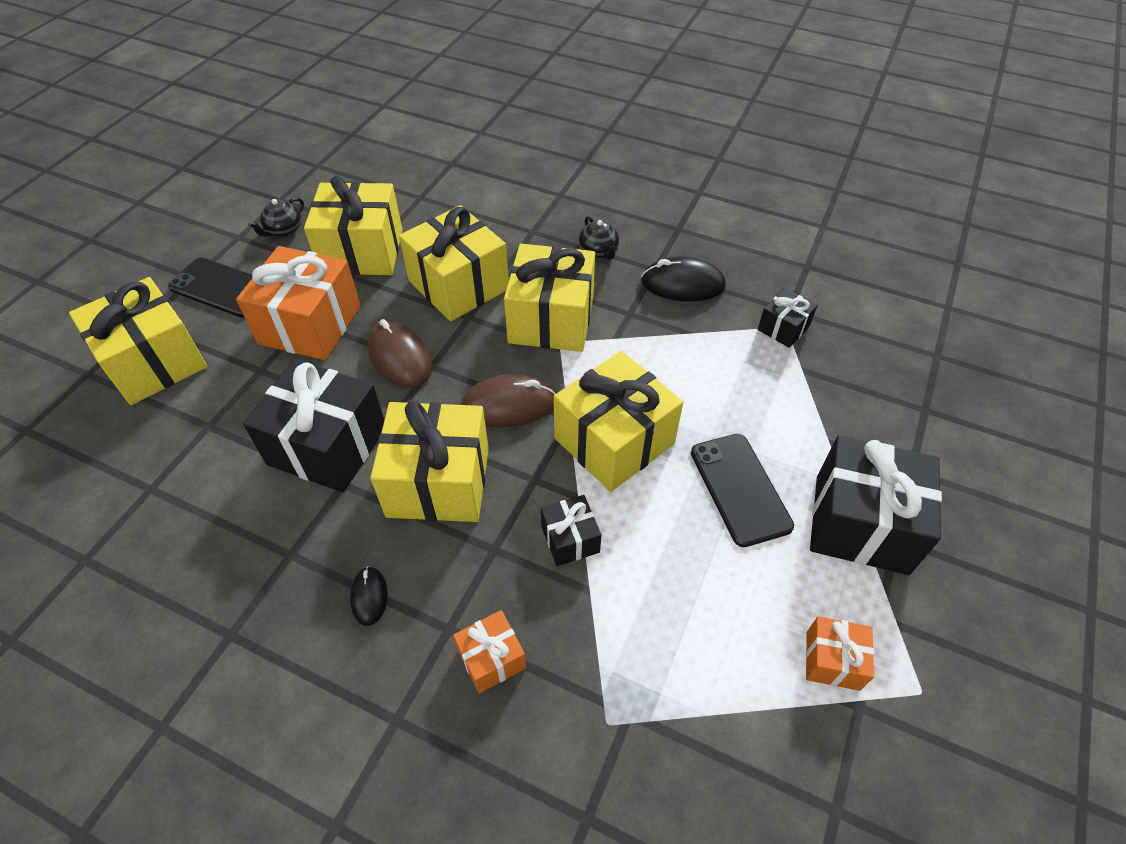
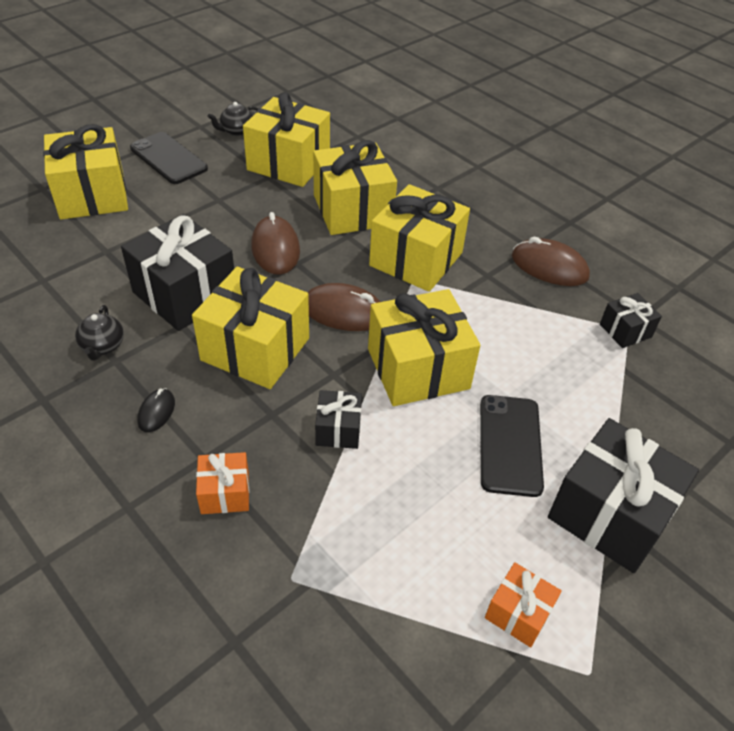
camera: 20 degrees right, 5 degrees down
orange gift [236,246,361,360] -> none
black teapot [579,216,619,260] -> black teapot moved to [75,305,124,361]
black mouse [641,256,726,302] -> brown mouse [512,237,590,286]

